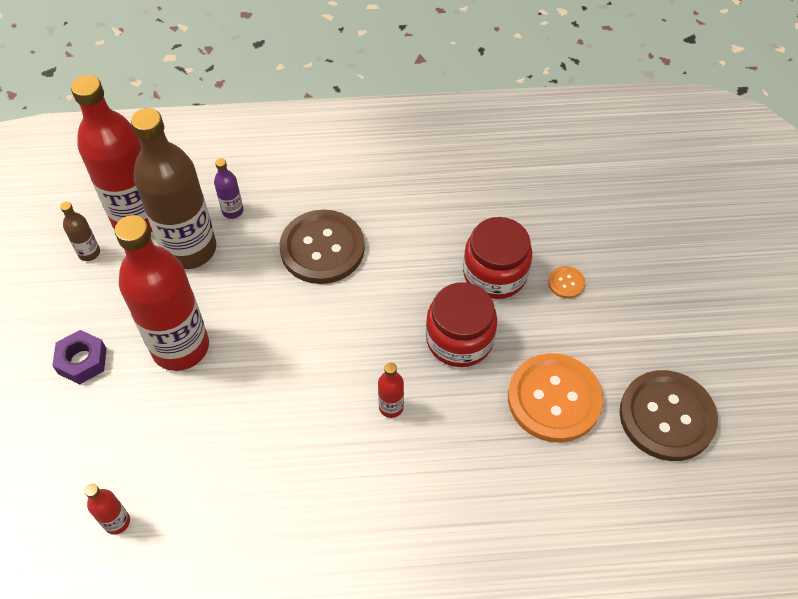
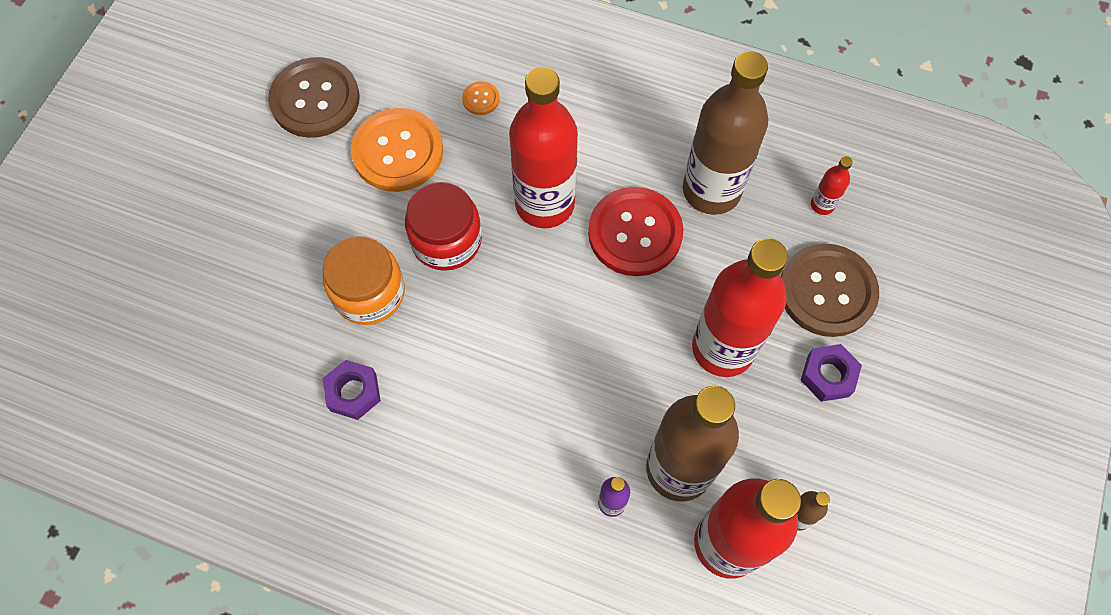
camera: 155 degrees left, 10 degrees up
brown button [279,210,365,284] -> brown button moved to [781,244,879,337]
red bottle [378,362,404,418] -> red bottle [509,67,578,228], size x2.44
red jar [463,217,532,299] -> orange jar [323,236,405,325]
orange button [548,266,585,299] -> orange button moved to [462,81,500,115]
none -> purple nut [322,360,381,420]
none -> red button [588,187,684,276]
none -> brown bottle [683,51,768,215]

